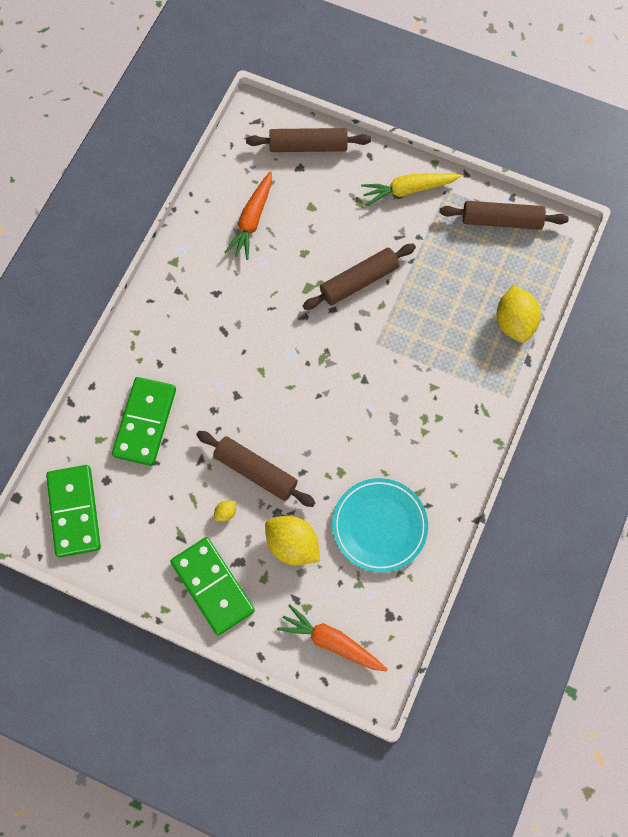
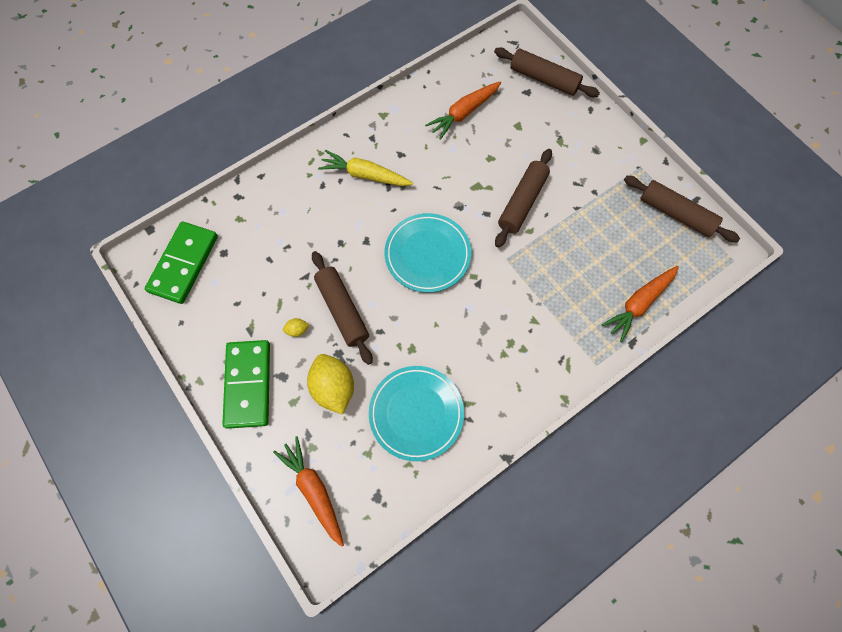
camera: 30 degrees right, 0 degrees up
green domino [112,377,176,466] -> none
brown rolling pin [303,244,416,310] -> brown rolling pin turned 60 degrees counterclockwise [495,149,552,248]
yellow carrot [361,173,461,206] -> yellow carrot moved to [318,150,413,186]
yellow lemon [497,285,541,342] -> orange carrot [601,266,679,342]
none -> turquoise plate [385,213,471,293]

